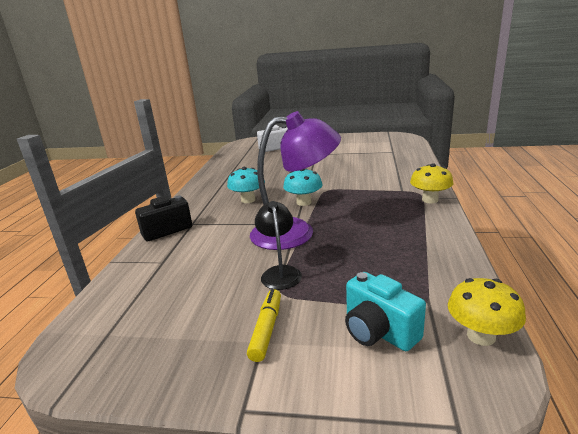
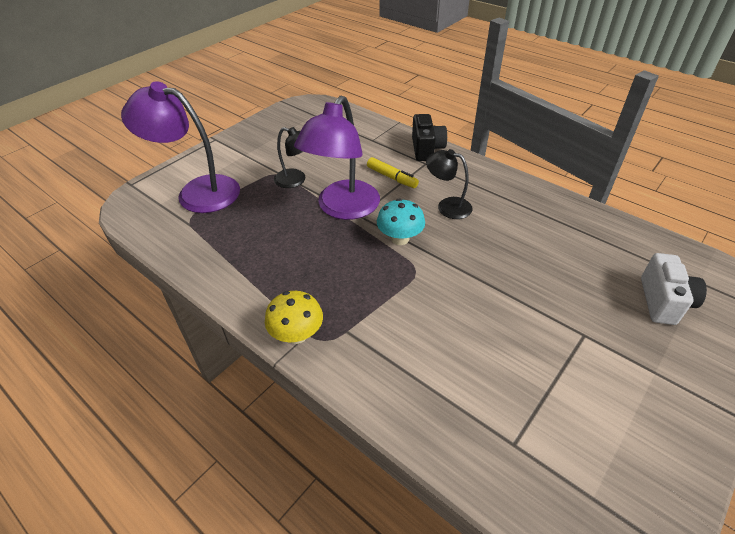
camera: 120 degrees right, 20 degrees up
turquoise mushroom [227,167,265,203] -> black lamp [426,149,473,219]
yellow marker [247,289,281,362] -> yellow marker moved to [367,157,419,188]
turquoise camera [345,272,426,351] -> purple lamp [121,81,240,213]
yellow mushroom [448,278,526,346] -> none

